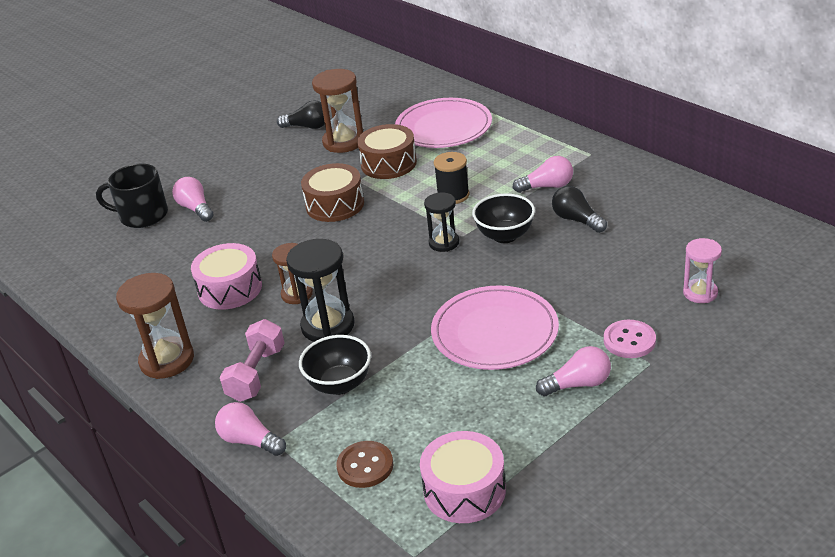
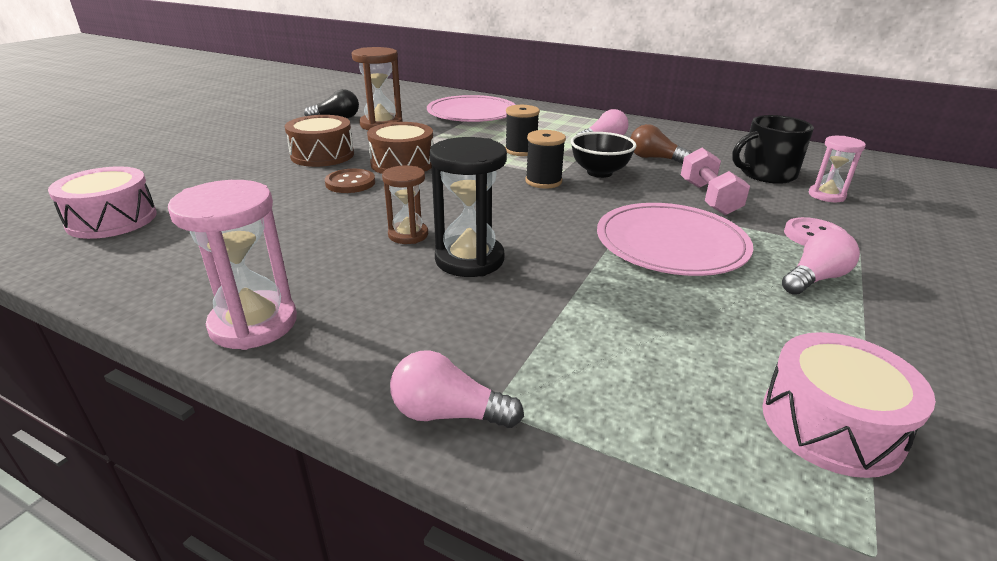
camera: 25 degrees left, 5 degrees down
black mug [96,164,168,228] -> black mug moved to [732,115,814,184]
brown hourglass [116,273,194,379] -> pink hourglass [168,180,297,350]
pink light bulb [172,177,214,222] -> none
pink drum [191,243,262,310] -> pink drum moved to [48,166,157,239]
pink dumbbell [220,319,284,402] -> pink dumbbell moved to [681,148,750,215]
black bowl [299,335,371,395] -> none
brown button [336,441,393,488] -> brown button moved to [325,169,375,193]
brown drum [357,124,417,179] -> brown drum moved to [285,115,354,167]
black hourglass [424,192,459,252] -> black spool [525,130,566,189]
black light bulb [552,186,607,233] -> brown light bulb [630,124,692,164]

